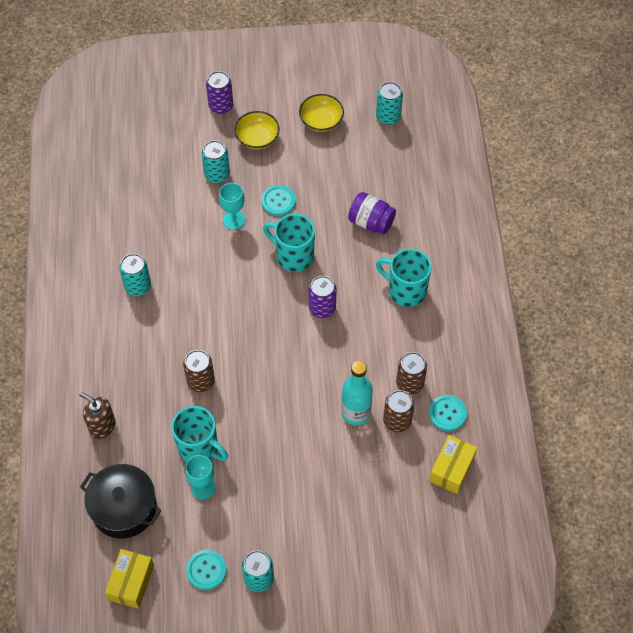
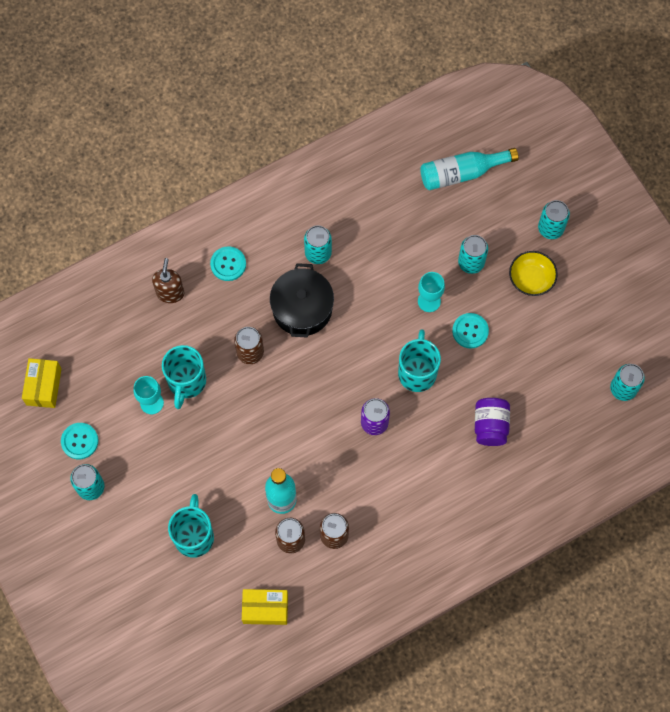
camera: 65 degrees right, 10 degrees up
black pot [80,464,162,538] -> black pot moved to [270,263,334,338]
yellow box [105,549,154,609] -> yellow box turned 75 degrees counterclockwise [22,358,62,408]
purple can [206,71,233,114] -> turquoise can [538,200,570,239]
yellow bowl [299,94,344,132] -> none
turquoise mug [376,249,432,307] -> turquoise mug moved to [168,494,214,558]
turquoise button [429,395,467,431] -> turquoise button moved to [210,246,246,281]
none -> turquoise bottle [420,148,519,190]

